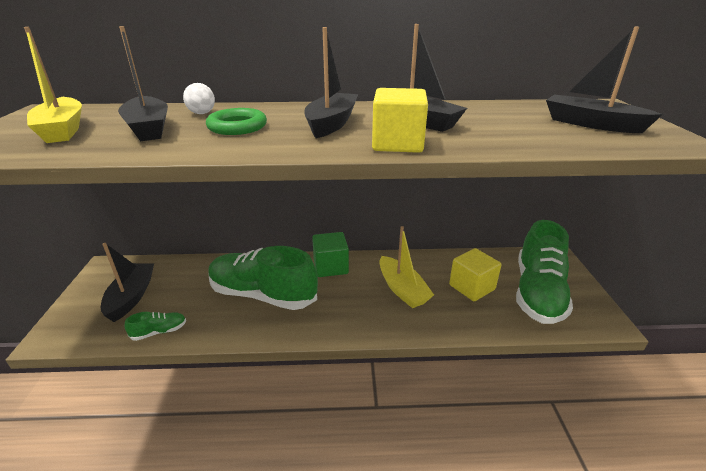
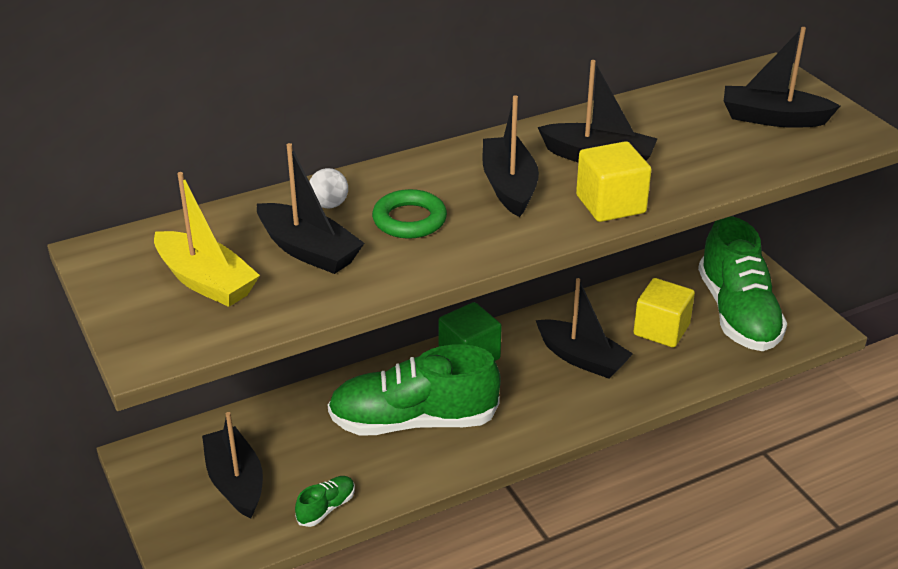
camera: 25 degrees left, 5 degrees up
yellow boat [380,226,434,308] -> black boat [536,278,633,379]

